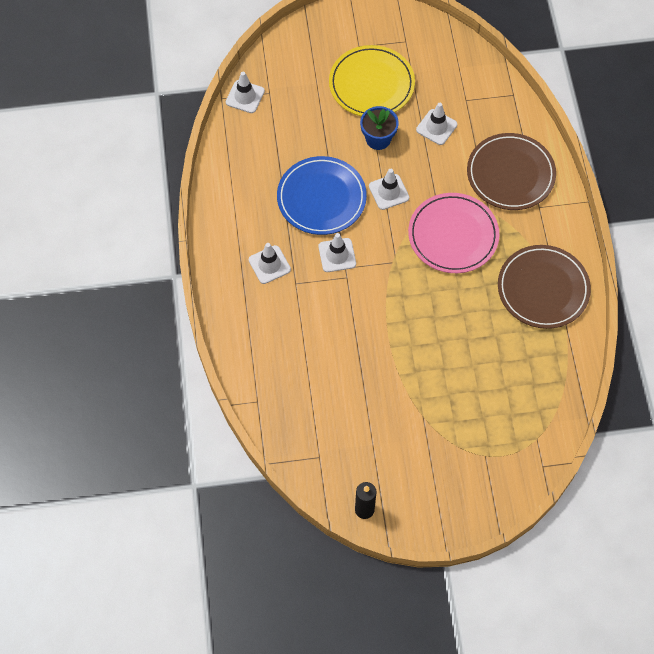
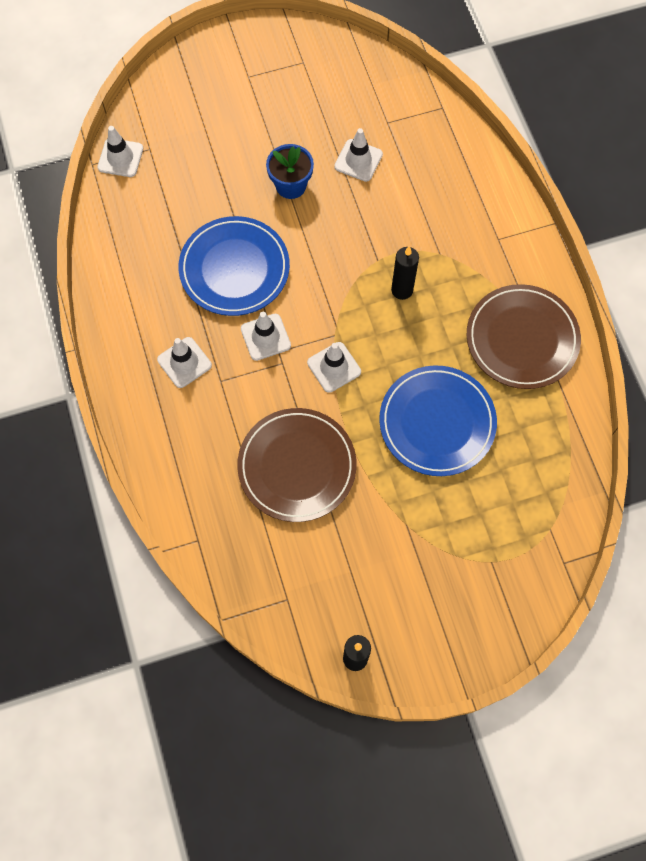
camera: 10 degrees left, 5 degrees up
yellow plate [329,45,415,116] -> none
white traffic cone [369,169,409,210] -> white traffic cone moved to [307,342,361,393]
pink plate [408,193,499,273] -> black candle [391,247,419,300]
brown plate [467,133,556,210] -> brown plate moved to [237,408,357,522]
none -> blue plate [379,365,497,476]

